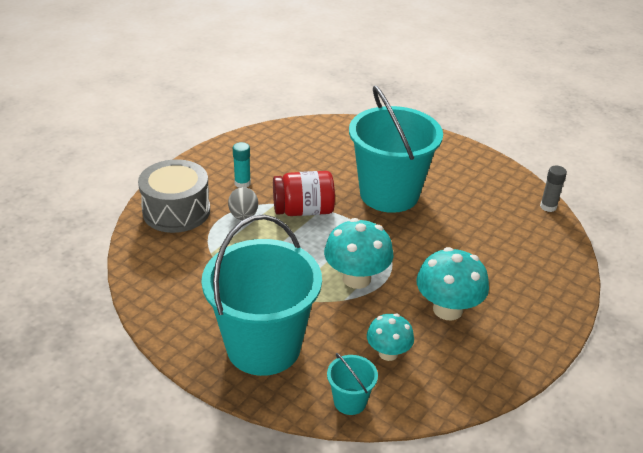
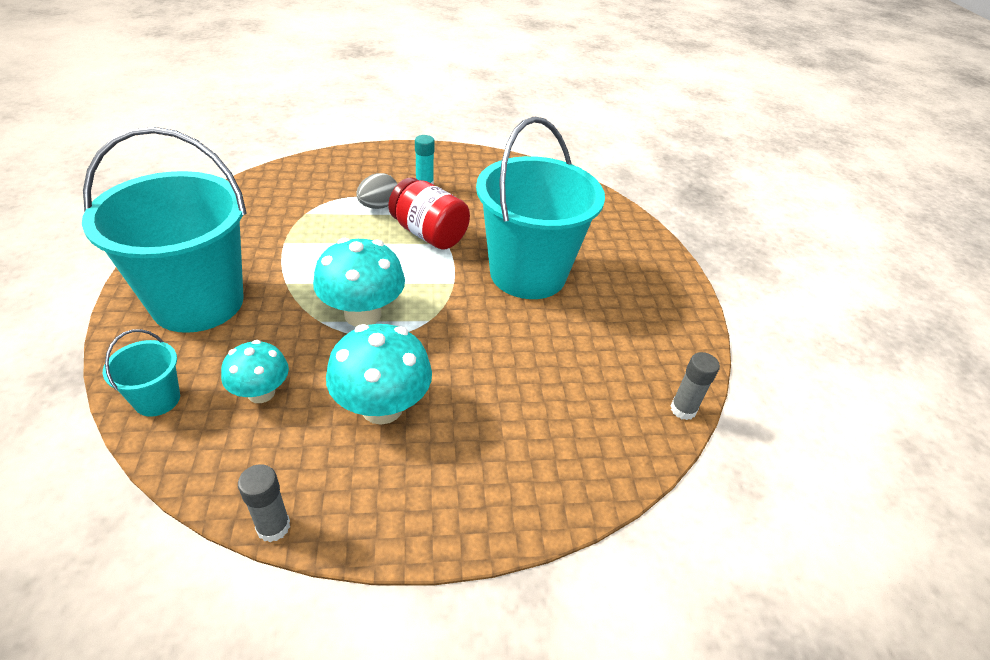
camera: 45 degrees right, 5 degrees up
grey drum [138,159,210,233] -> none
none -> grey glue stick [238,464,290,542]

